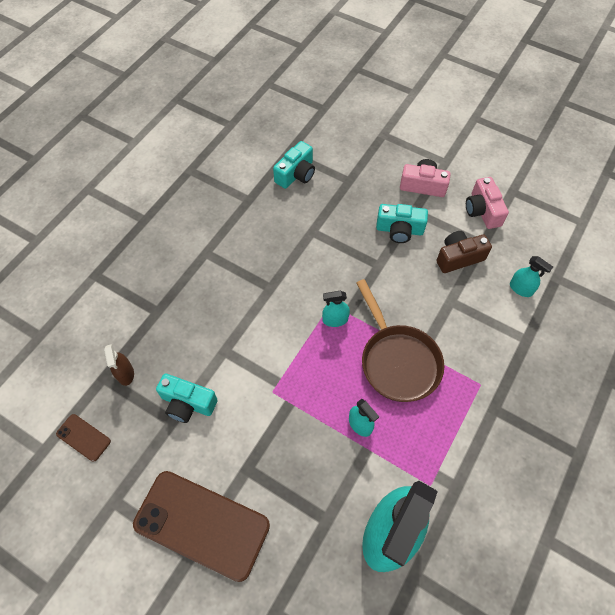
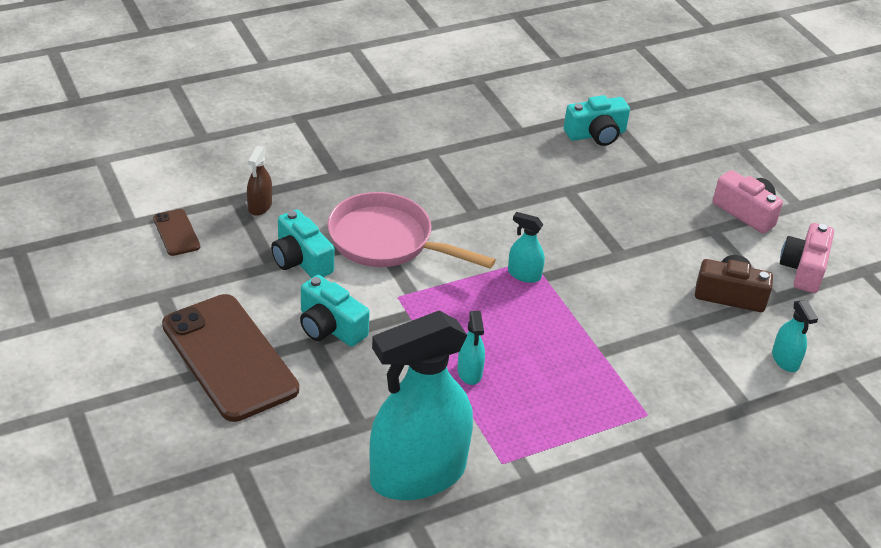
camera: 30 degrees right, 20 degrees down
brown pan [356,279,444,402] -> none
turquoise camera [376,204,428,243] -> turquoise camera moved to [300,275,370,347]
none -> pink pan [327,192,496,269]

